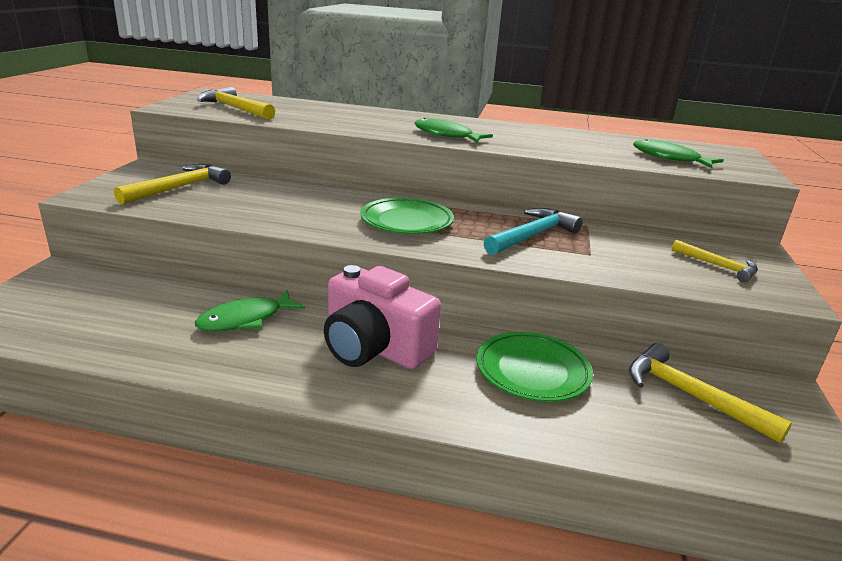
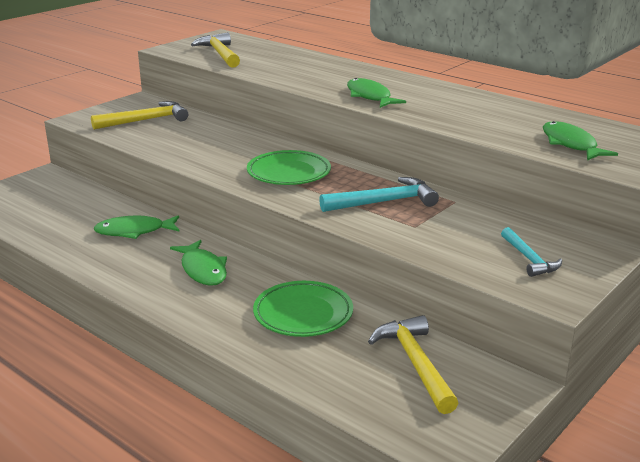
camera: 30 degrees right, 0 degrees up
pink camera [324,265,441,369] -> green fish [170,240,227,286]
yellow hammer [672,240,758,282] -> turquoise hammer [501,227,562,277]

